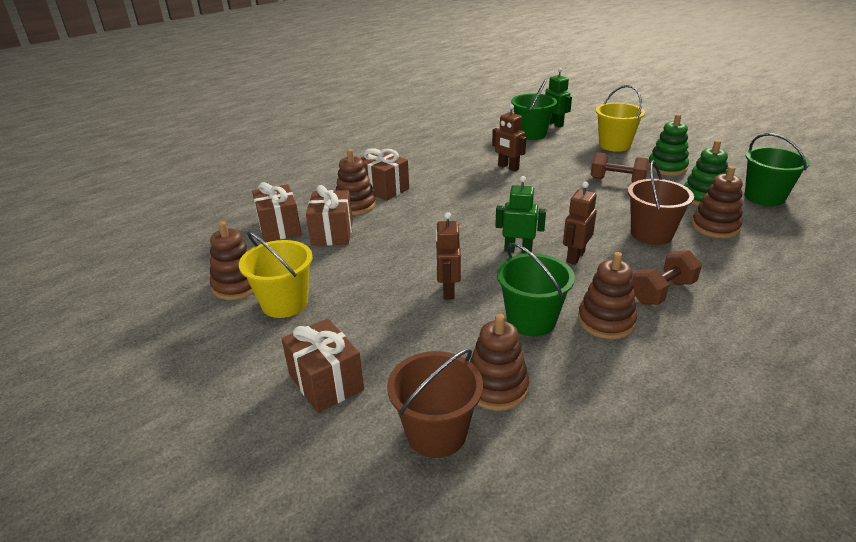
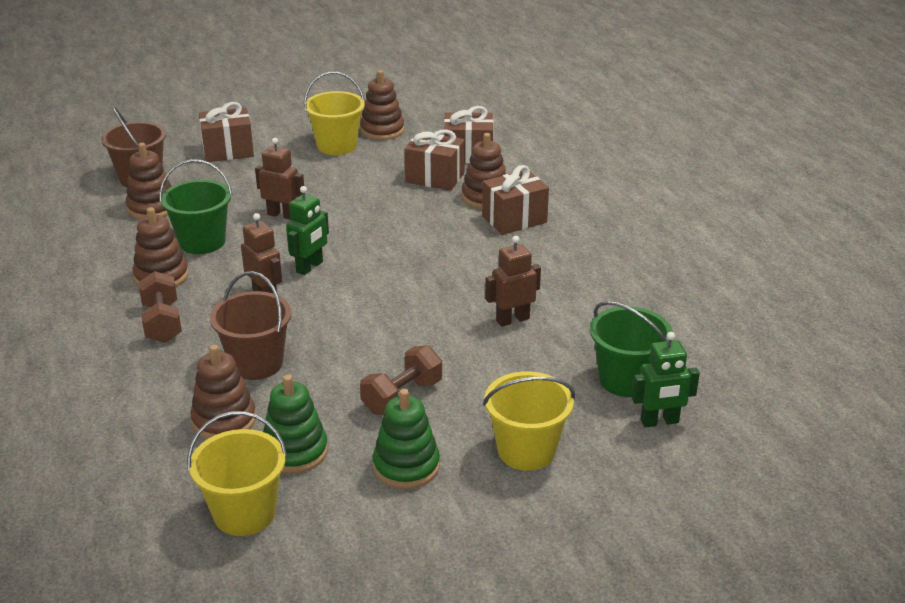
camera: 110 degrees right, 0 degrees up
green bucket [745,133,810,206] -> yellow bucket [187,411,287,536]

